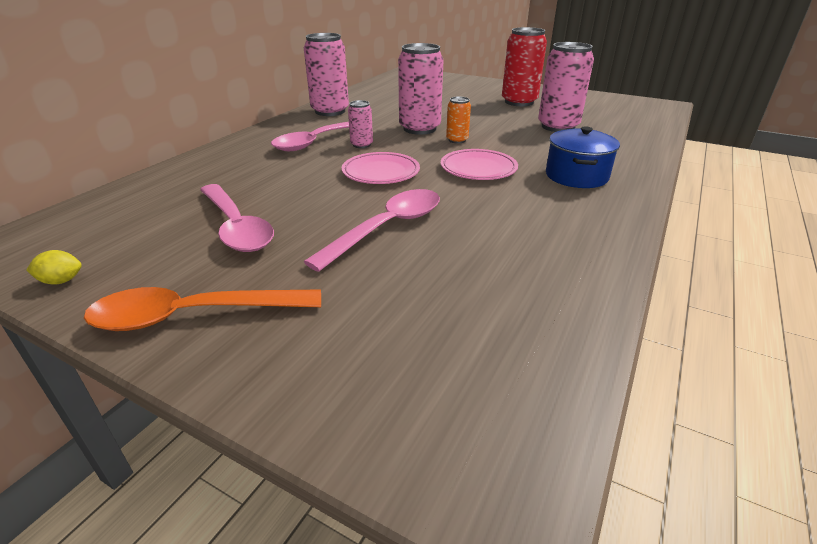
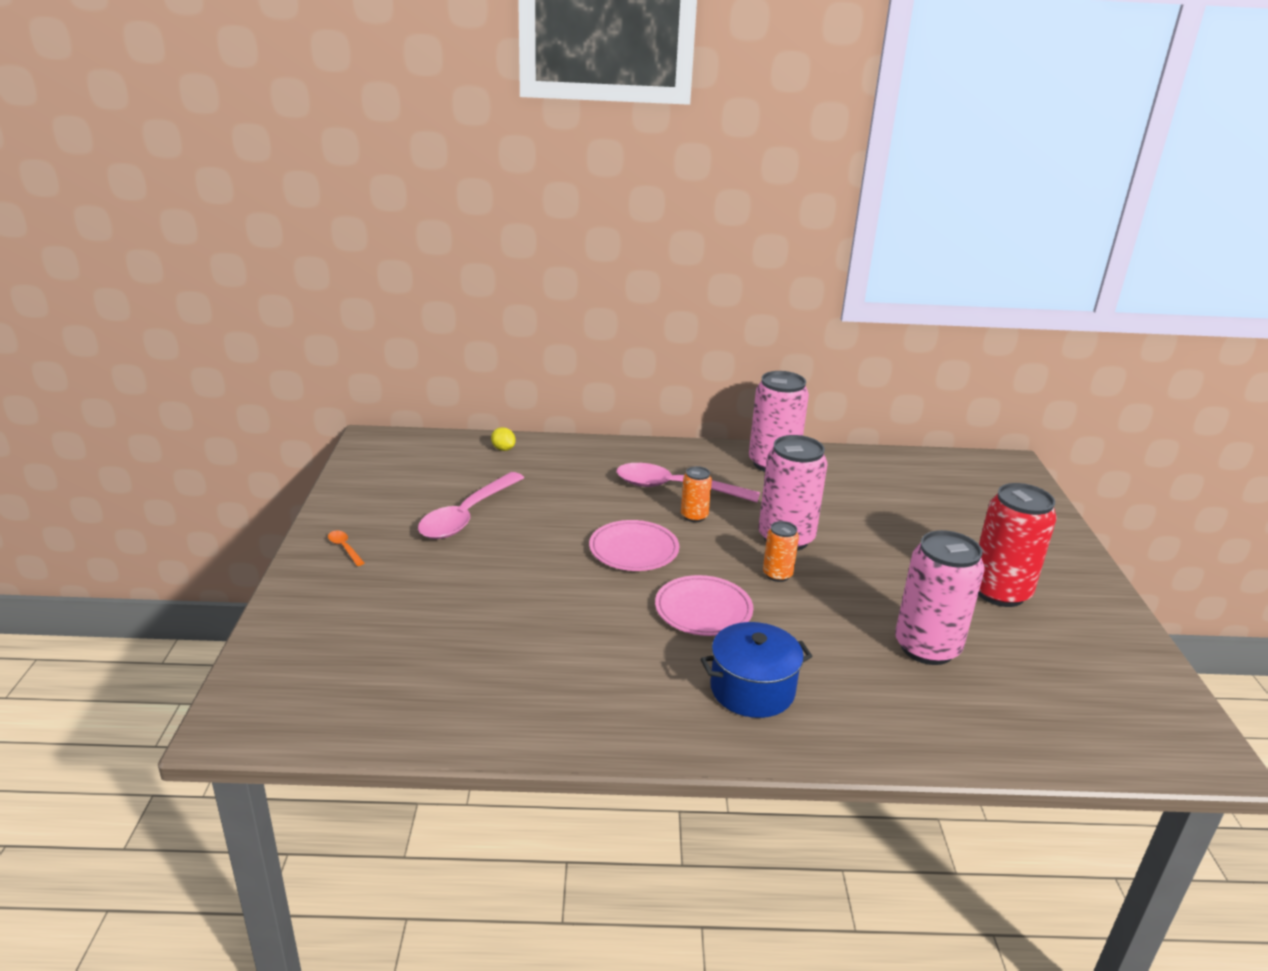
camera: 60 degrees right, 5 degrees down
yellow lemon [26,250,82,285] -> yellow lemon moved to [491,427,516,451]
orange spoon [84,287,321,331] -> orange spoon [328,531,364,566], size x0.40
pink spoon [304,189,440,272] -> none
pink can [348,100,373,148] -> orange can [681,466,712,522]

